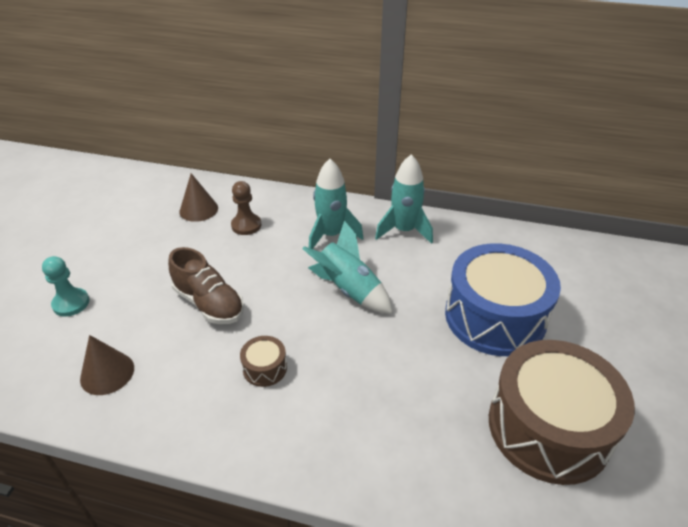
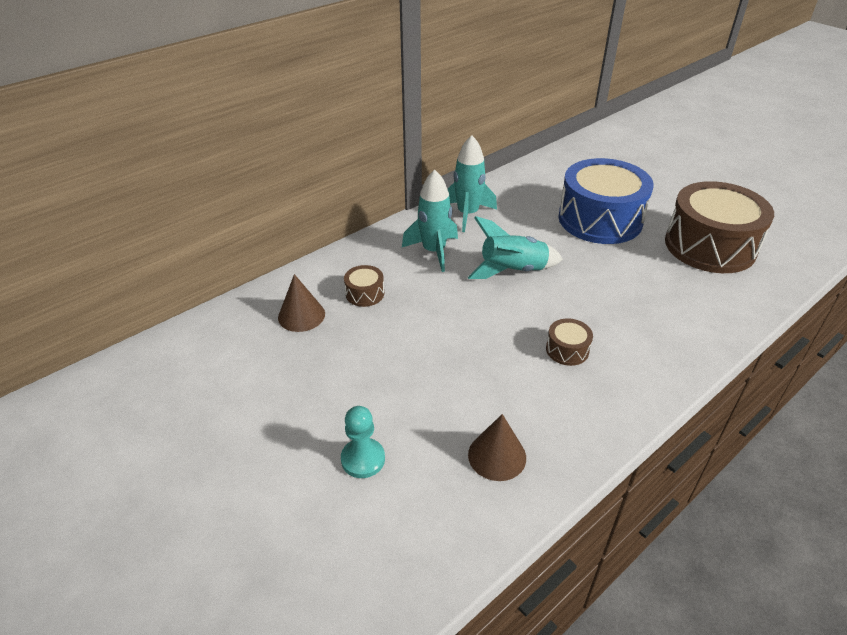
camera: 55 degrees left, 0 degrees up
brown shoe [168,247,244,324] -> none
brown pawn [231,181,261,235] -> brown drum [344,265,384,307]

